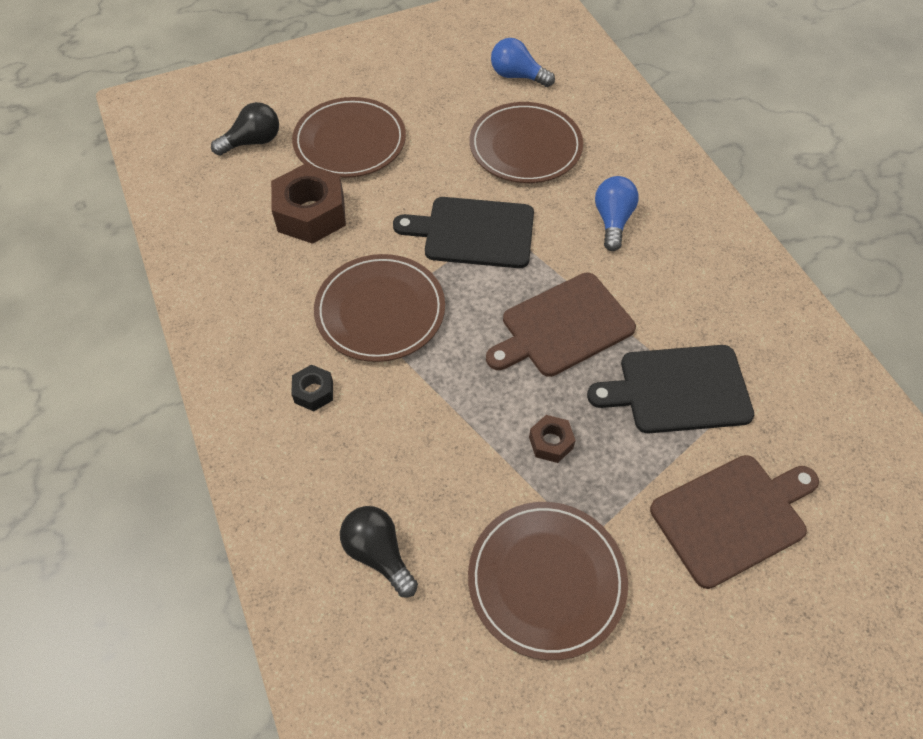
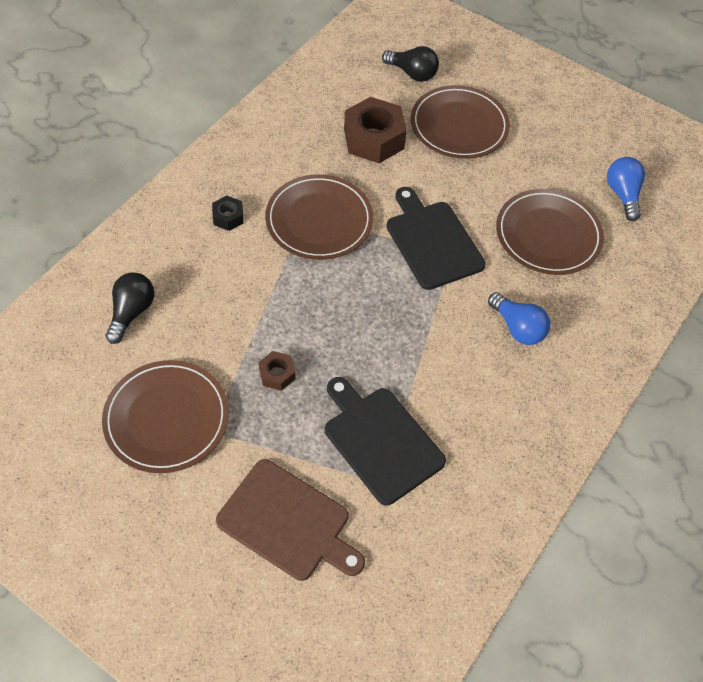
camera: 55 degrees right, 0 degrees up
brown cutting board [486,273,636,377] -> none
blue light bulb [595,176,639,251] -> blue light bulb turned 75 degrees clockwise [488,292,550,345]

